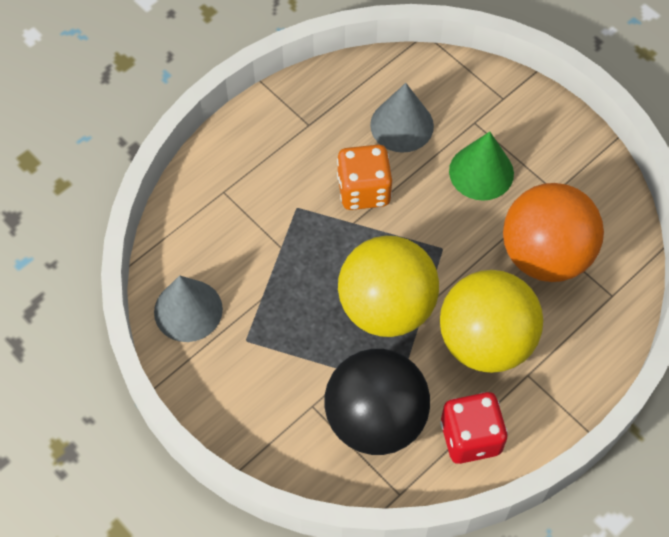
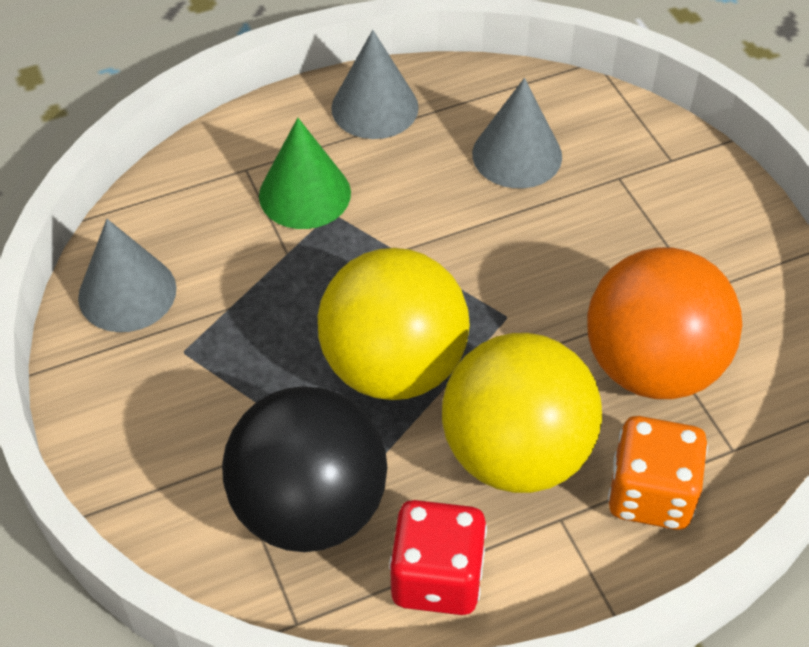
camera: 20 degrees right, 10 degrees down
orange dice [337,145,392,210] -> orange dice moved to [608,416,708,530]
green cone [449,131,514,201] -> green cone moved to [259,118,351,229]
none -> grey cone [331,30,419,139]

